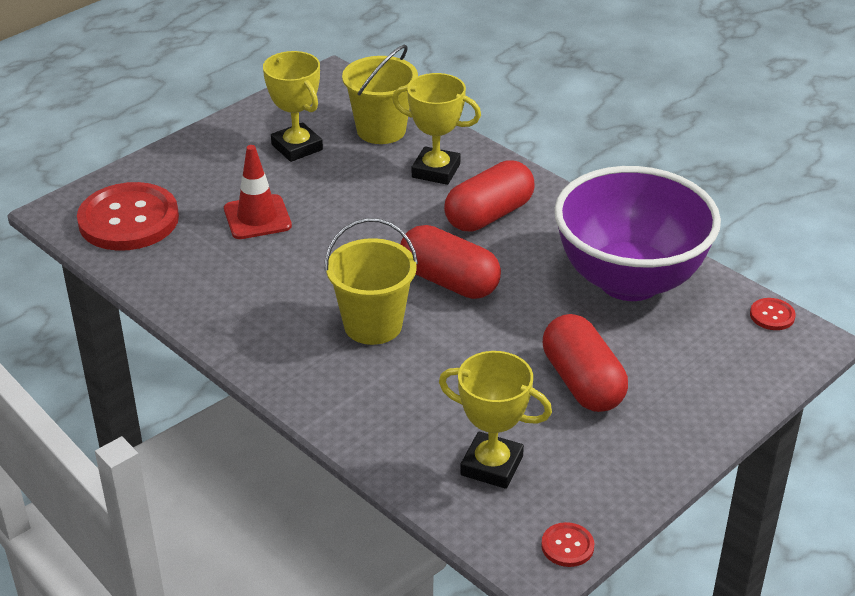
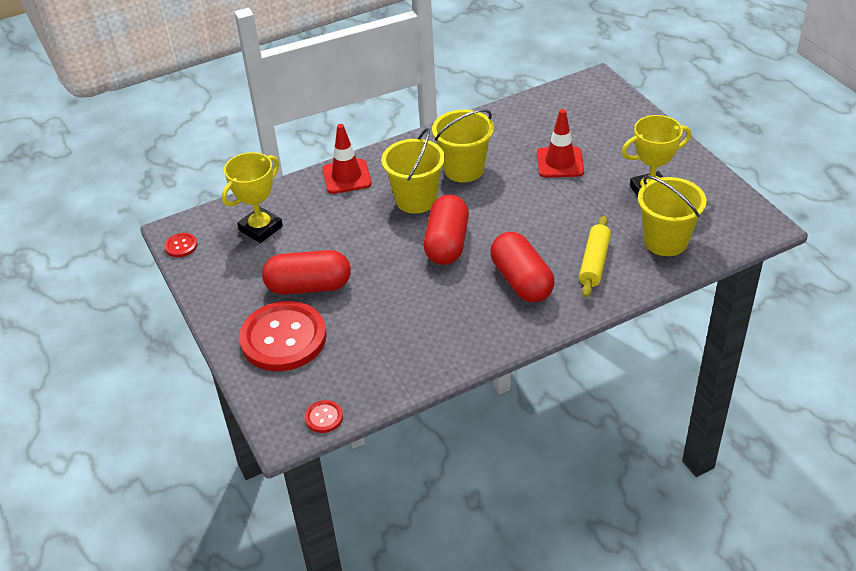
camera: 110 degrees right, 5 degrees up
red button [77,182,179,251] -> red button moved to [239,301,327,371]
yellow trophy [392,73,481,185] -> yellow rolling pin [579,216,611,297]
red capsule [400,225,501,299] -> red capsule turned 45 degrees counterclockwise [424,195,469,265]
purple bowl [554,166,721,301] -> none
none -> red traffic cone [322,124,372,194]
none -> yellow bucket [432,109,494,182]

